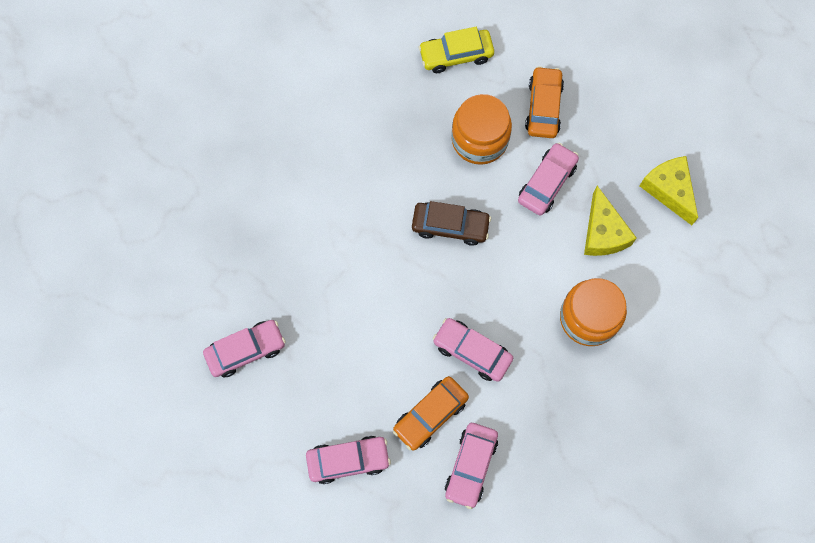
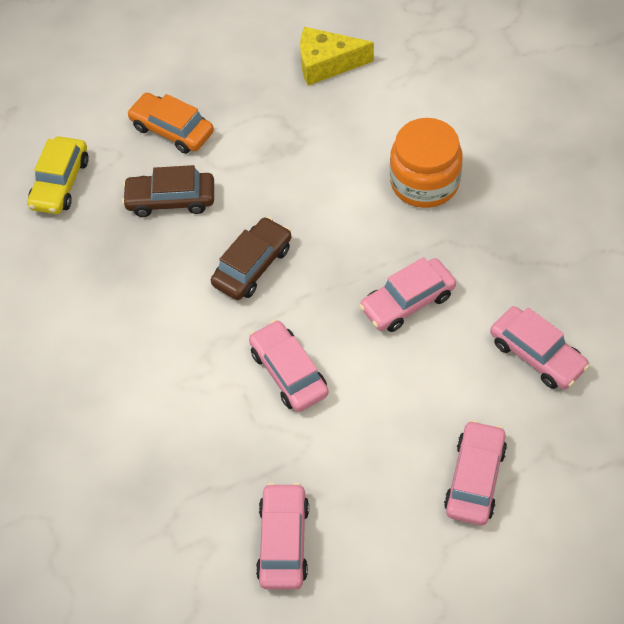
camera: 60 degrees left, 15 degrees down
orange car [393,376,469,451] -> none
orange jar [451,94,512,165] -> brown car [122,165,214,217]
pink car [518,143,579,216] -> pink car moved to [249,320,329,412]
yellow cheese [584,186,637,256] -> none

